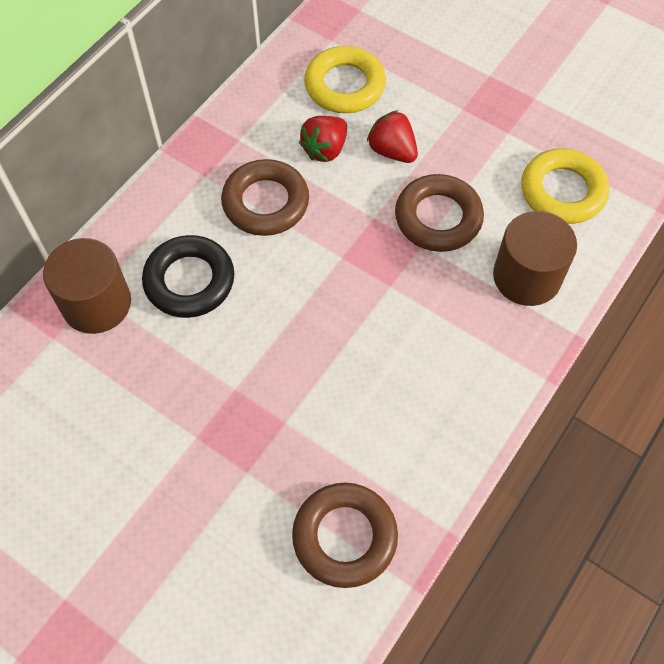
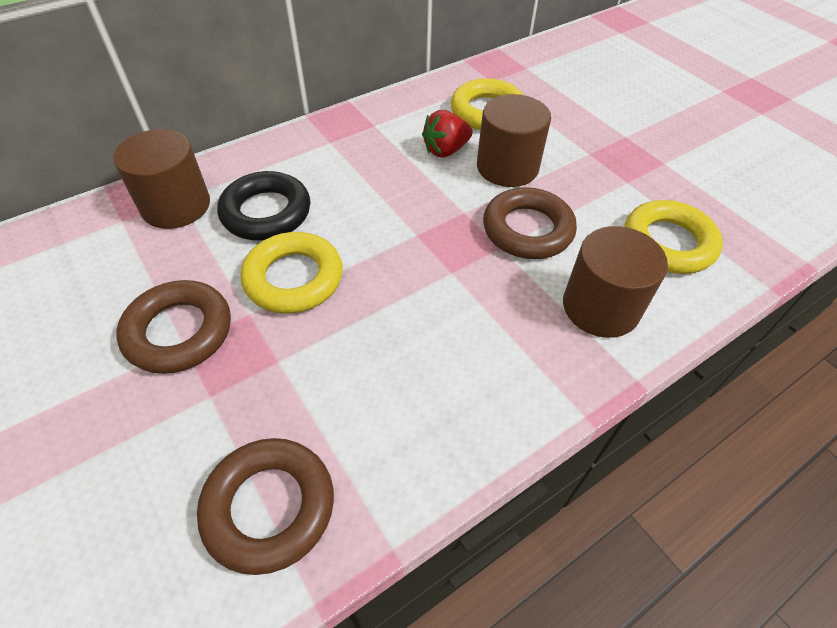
camera: 20 degrees right, 10 degrees down
brown ring [221,159,309,236] -> brown ring moved to [117,280,231,374]
red strawberry [367,110,418,163] -> brown cylinder [477,94,551,187]
none -> yellow ring [241,232,343,314]

